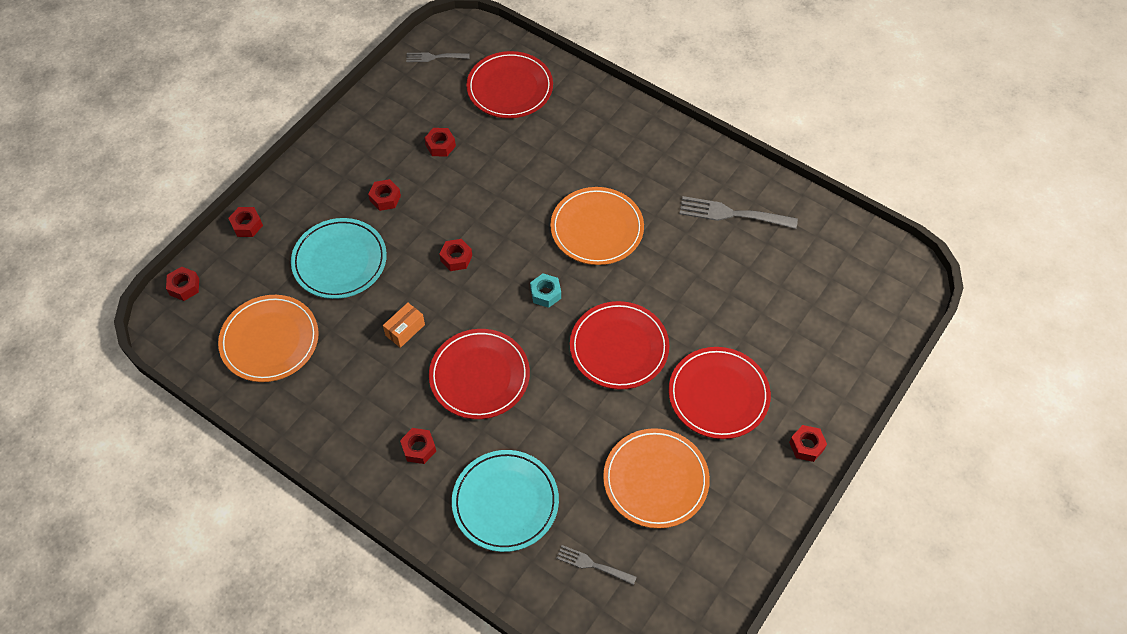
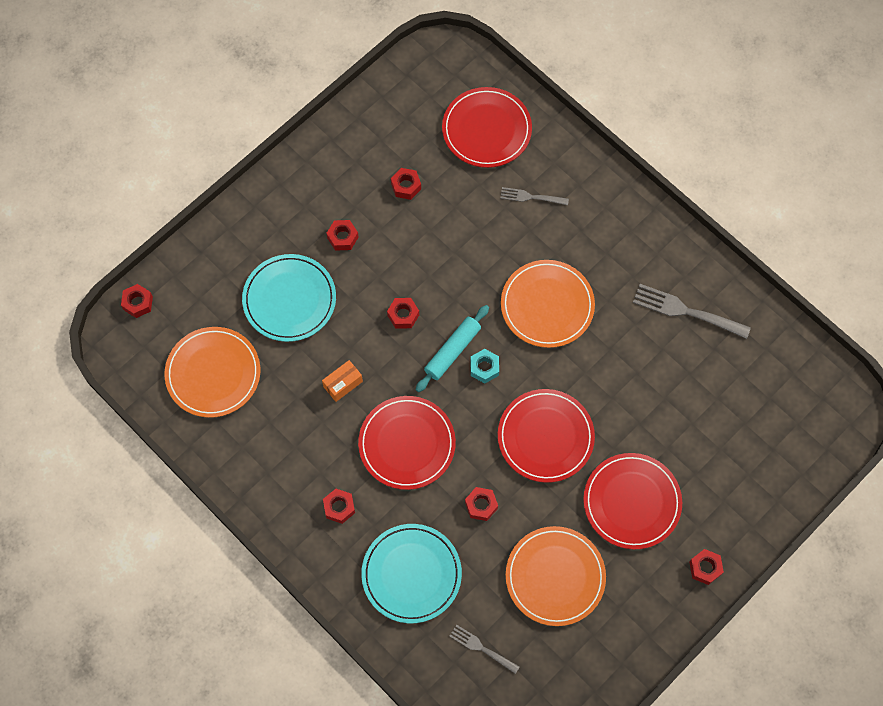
camera: 10 degrees right, 10 degrees up
red nut [228,207,263,237] -> red nut moved to [465,487,498,521]
grey fork [406,52,470,62] -> grey fork moved to [500,187,569,205]
none -> turquoise rolling pin [416,305,489,392]

